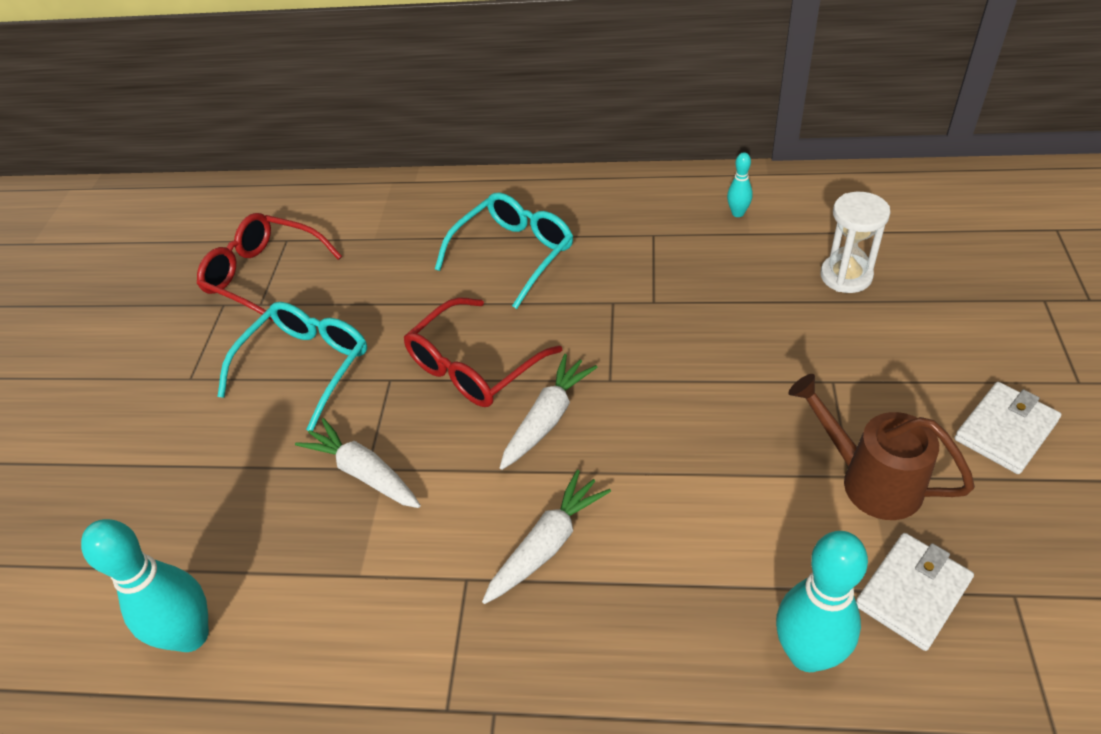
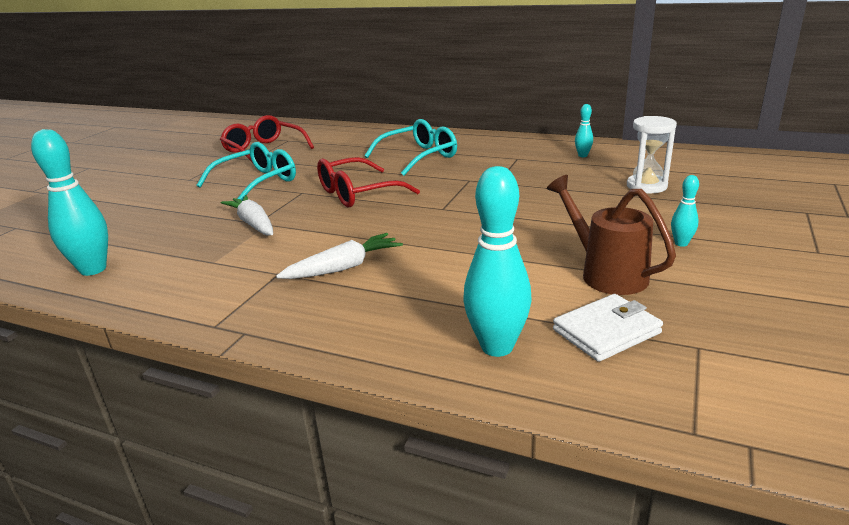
camera: 15 degrees right, 20 degrees down
white carrot [500,354,597,470] -> none
white wallet [954,382,1061,474] -> none
none -> turquoise bowling pin [671,175,699,247]

